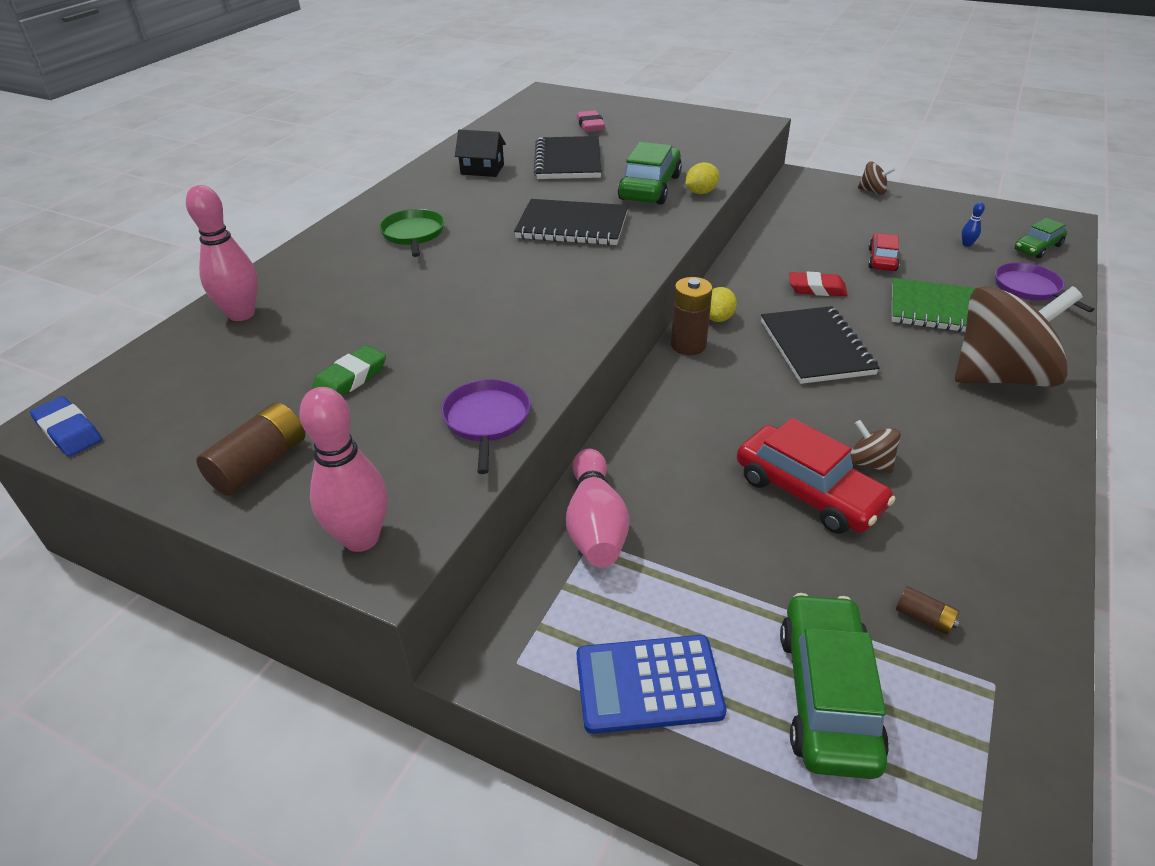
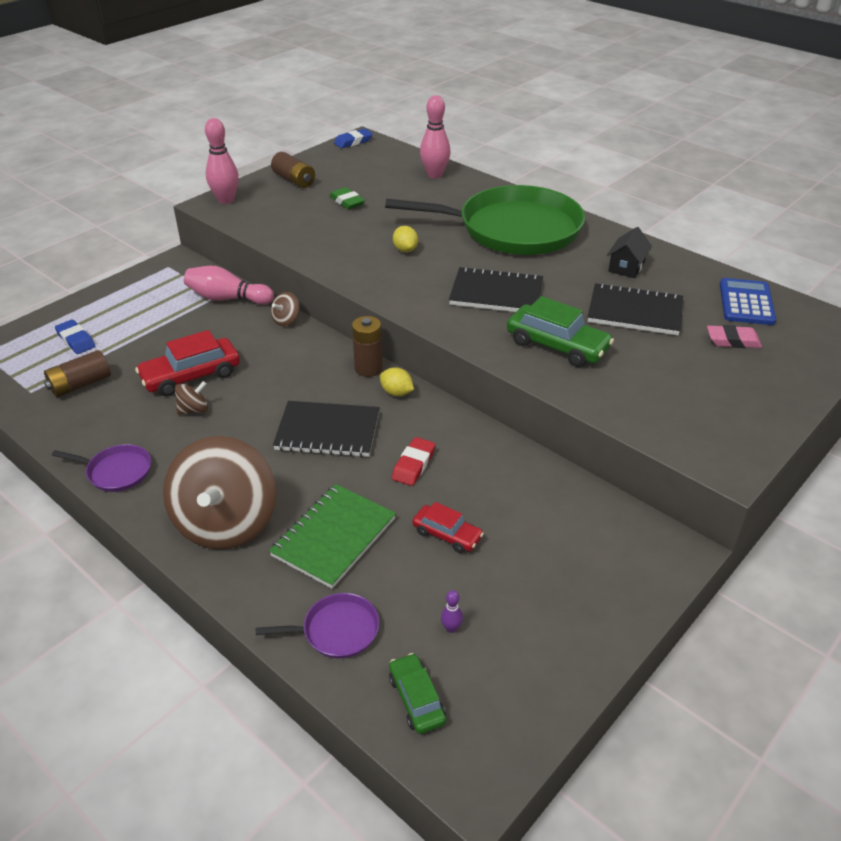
camera: 105 degrees right, 0 degrees up
green pan [379,209,444,257] -> green pan [385,185,585,255], size x2.50
purple pan [441,379,531,474] -> purple pan moved to [52,444,151,492]
black notebook [514,199,628,246] -> black notebook turned 75 degrees clockwise [449,266,543,312]
blue calculator [577,635,726,734] -> blue calculator moved to [720,278,776,325]
yellow lemon [685,162,720,194] -> yellow lemon moved to [393,226,418,252]
green car [780,593,889,779] -> blue eraser [55,319,95,354]
brown spinning top [858,162,895,195] -> brown spinning top moved to [271,292,300,326]
brown battery [896,586,959,635] -> brown battery [44,350,111,397], size x1.91
blue bowling pin [962,202,985,247] -> purple bowling pin [441,590,463,633]

